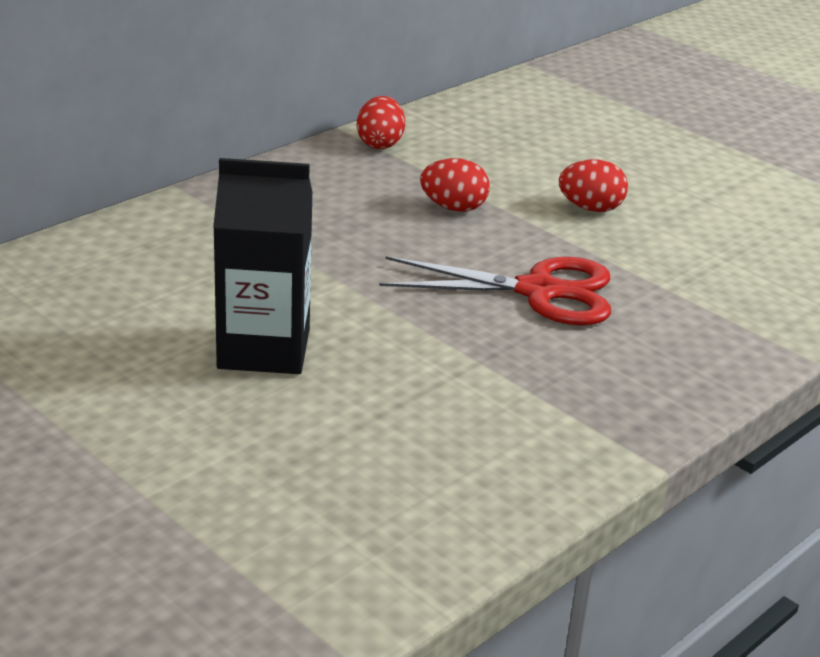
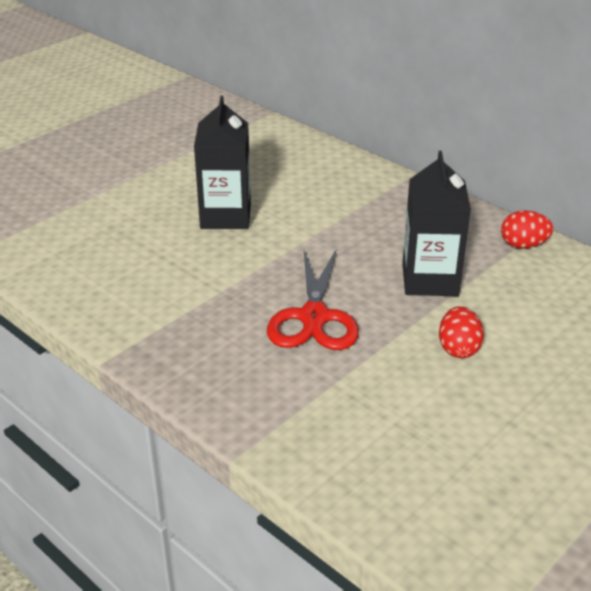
camera: 90 degrees right, 5 degrees up
red egg [420,158,490,212] -> black carton [402,151,471,296]

